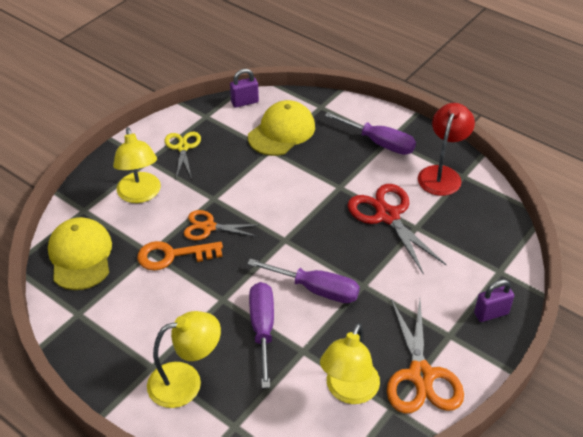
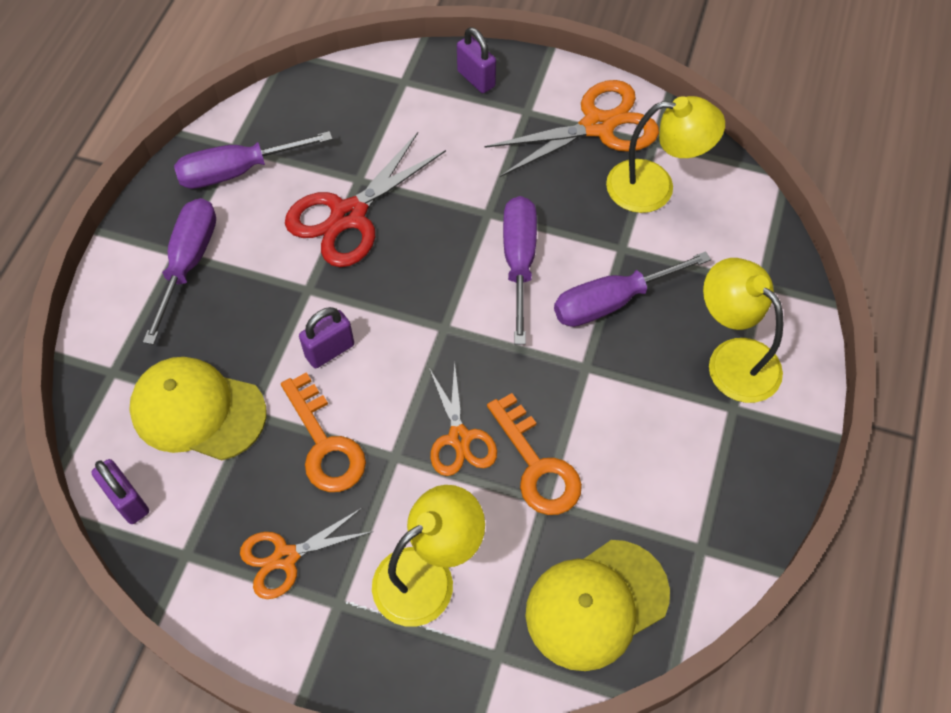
camera: 110 degrees left, 15 degrees up
yellow scissors [165,132,201,179] -> orange scissors [240,508,373,599]
red lamp [418,103,475,196] -> purple screwdriver [174,131,333,189]
none -> orange key [281,372,366,492]
none -> purple padlock [299,307,354,368]

